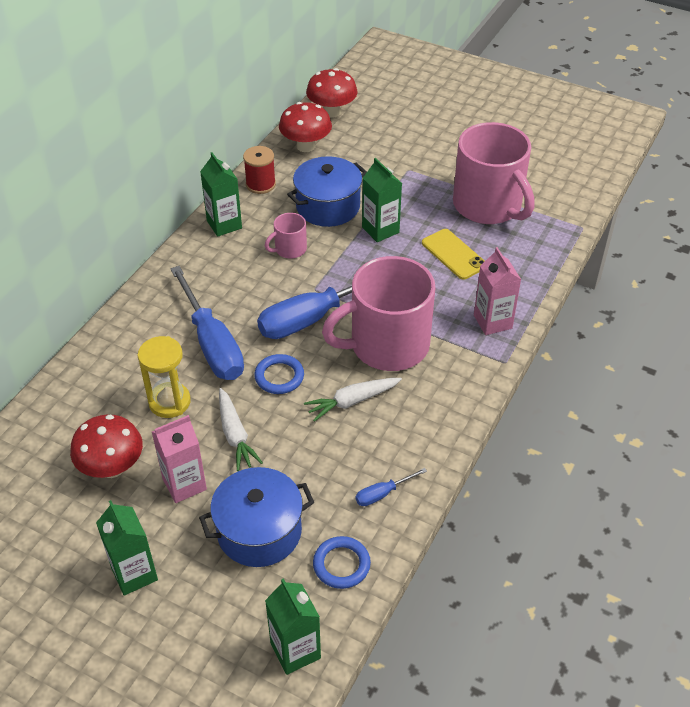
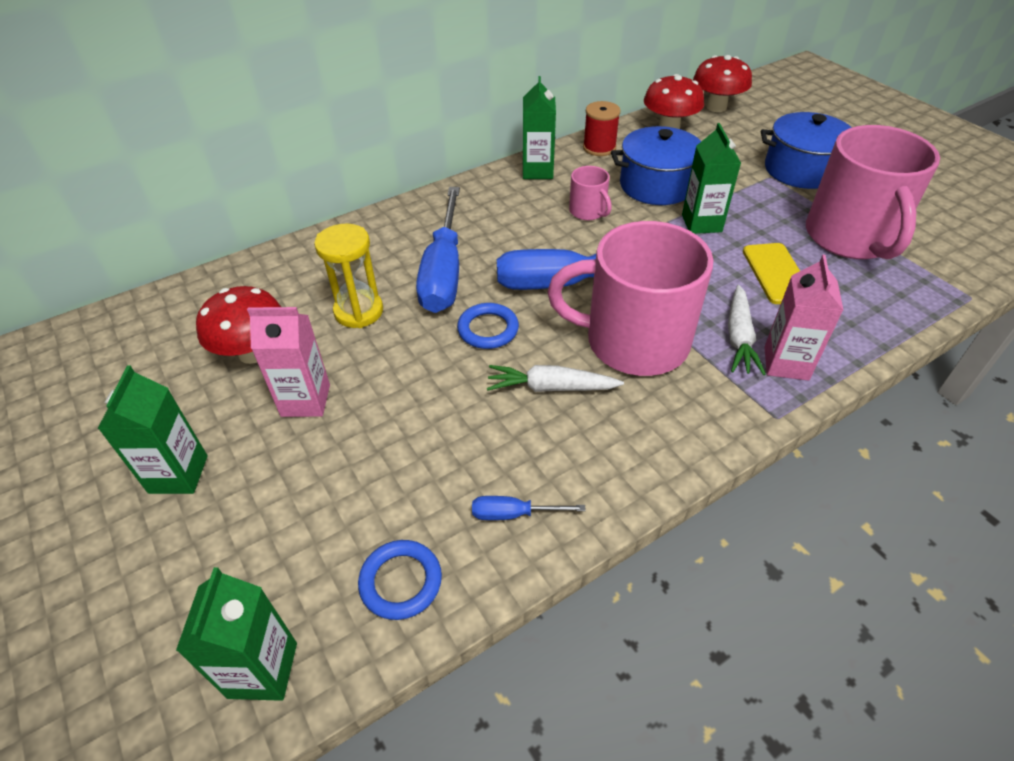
camera: 30 degrees right, 0 degrees up
blue pot [199,467,314,567] -> blue pot moved to [761,112,852,189]
white carrot [219,388,263,471] -> white carrot moved to [728,285,765,375]
pink mug [265,213,307,259] -> pink mug turned 120 degrees counterclockwise [569,166,612,220]

